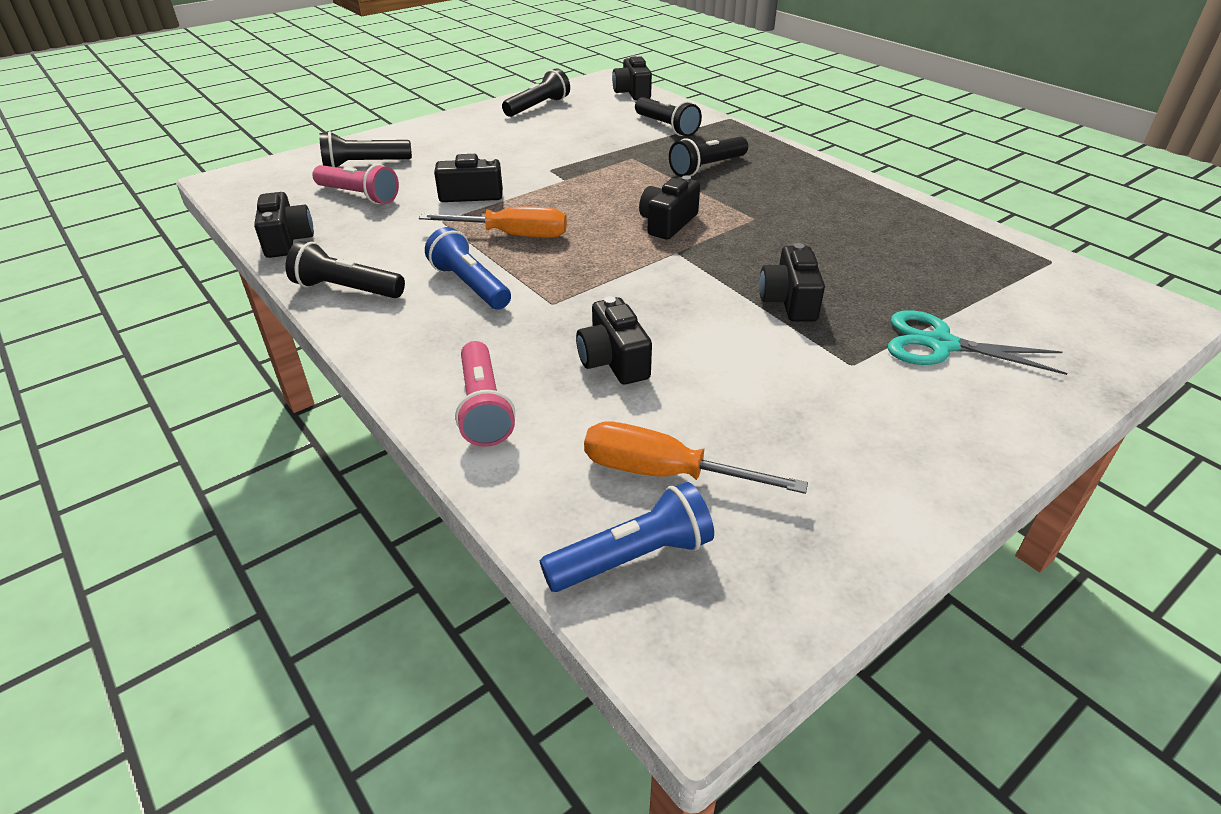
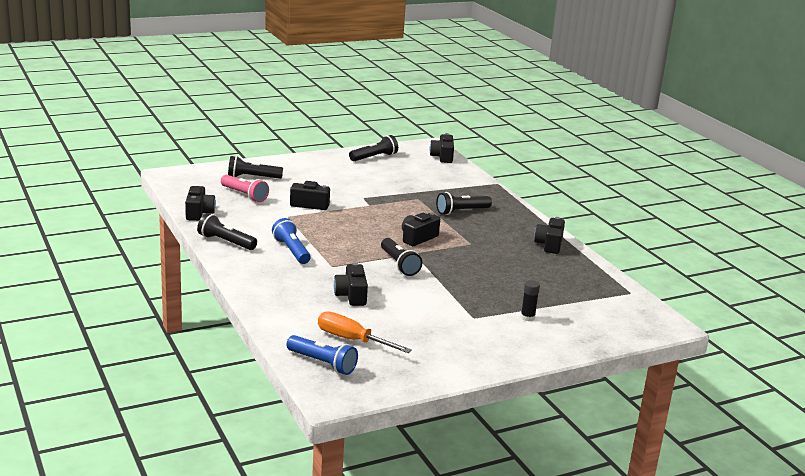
camera: 10 degrees right, 15 degrees down
orange screwdriver [419,207,567,238] -> none
pink flashlight [455,341,515,447] -> none
blue flashlight [540,482,714,592] -> blue flashlight turned 45 degrees clockwise [286,335,358,375]
black flashlight [635,97,702,137] -> black flashlight moved to [381,238,422,276]
black camera [759,243,825,322] -> black camera moved to [534,217,565,254]
turquoise scissors [888,310,1067,375] -> black glue stick [521,280,540,321]

